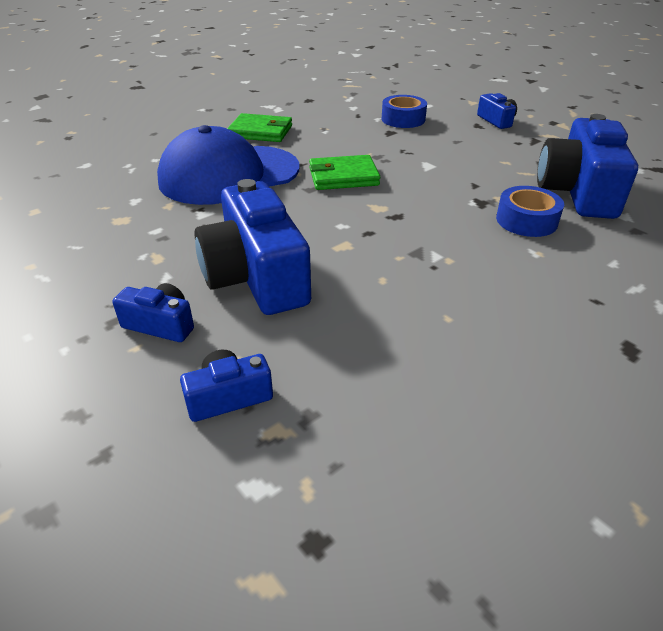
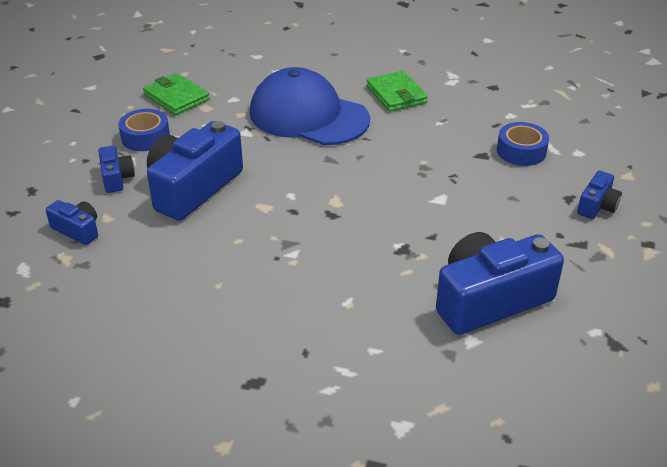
camera: 55 degrees right, 0 degrees up
green wallet [309,155,380,190] -> green wallet moved to [143,73,210,115]
blue tape [496,186,564,237] -> blue tape moved to [119,109,170,151]

